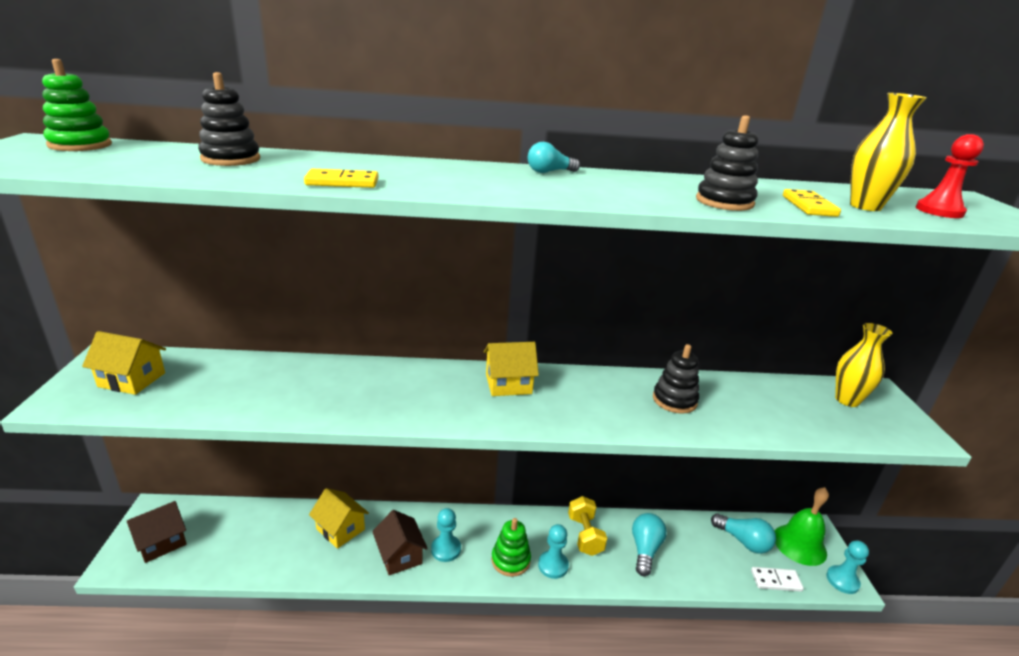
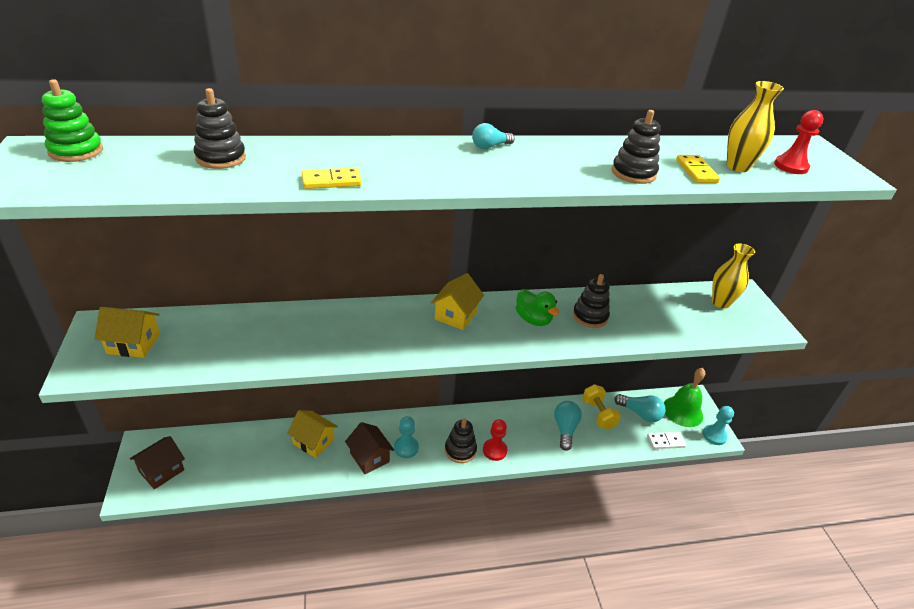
camera: 10 degrees left, 10 degrees up
yellow house [484,342,539,396] -> yellow house turned 45 degrees counterclockwise [431,273,484,330]
green stacking toy [491,518,531,577] -> black stacking toy [445,418,477,463]
turquoise pawn [538,524,569,579] -> red pawn [483,419,507,461]
yellow dumbbell [568,496,607,556] -> yellow dumbbell moved to [582,384,621,430]
none -> green duck [516,289,559,326]

